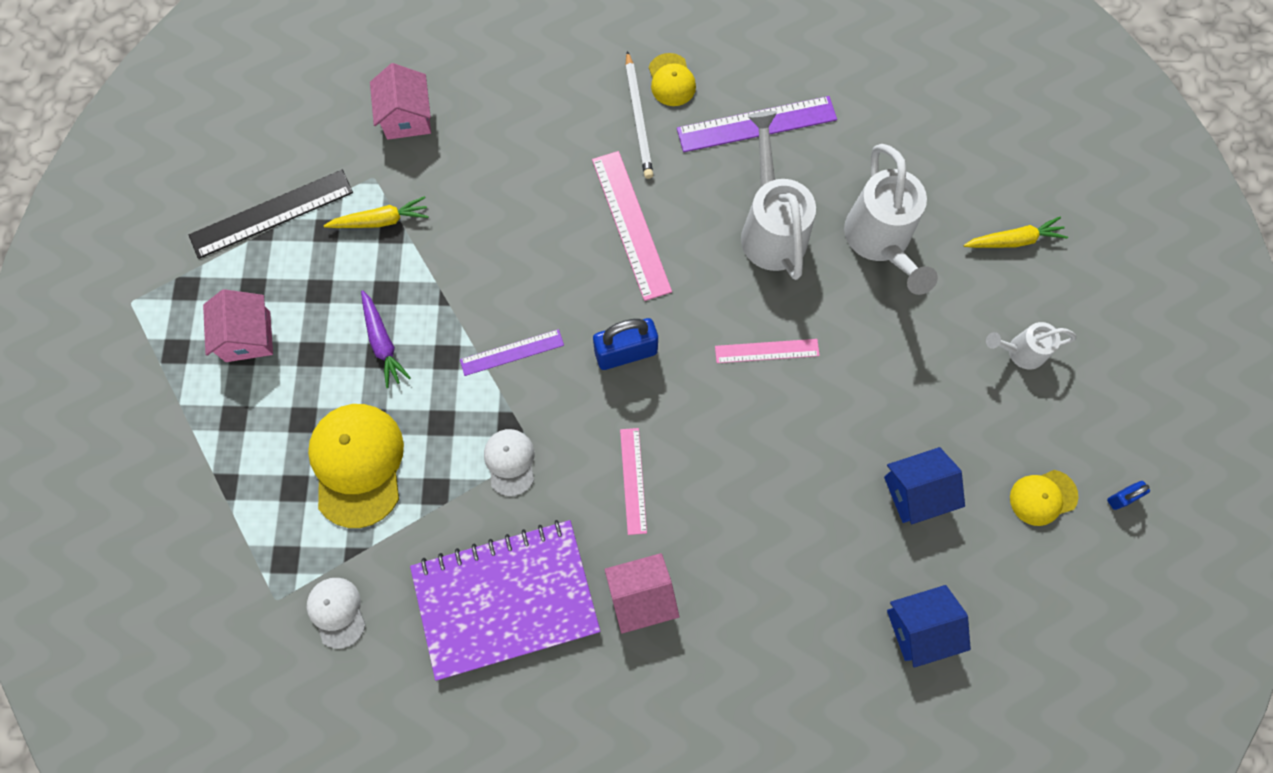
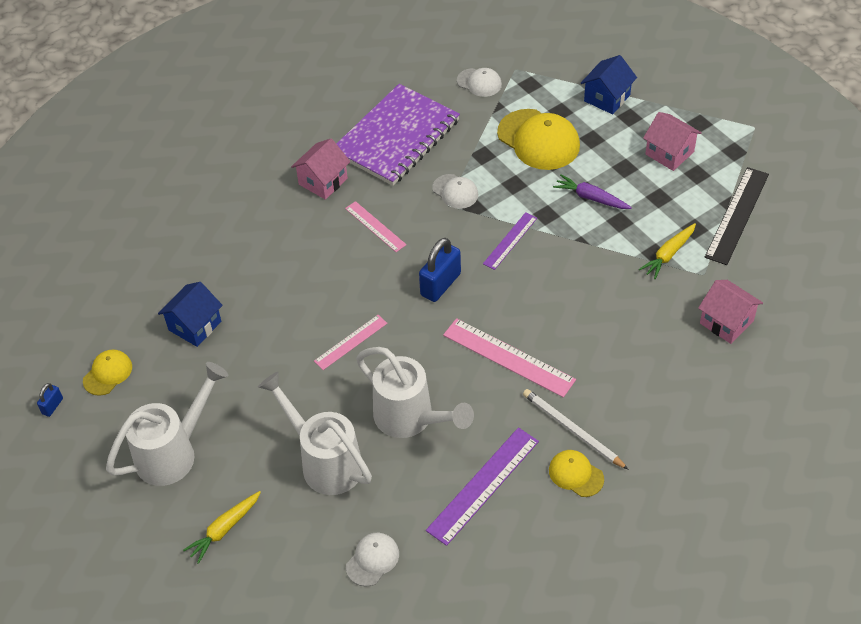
camera: 145 degrees right, 20 degrees down
blue house [887,585,971,668] -> blue house moved to [581,55,637,114]
white watering can [986,322,1076,369] -> white watering can [106,362,228,486], size x1.85
none -> white cap [346,533,399,586]

